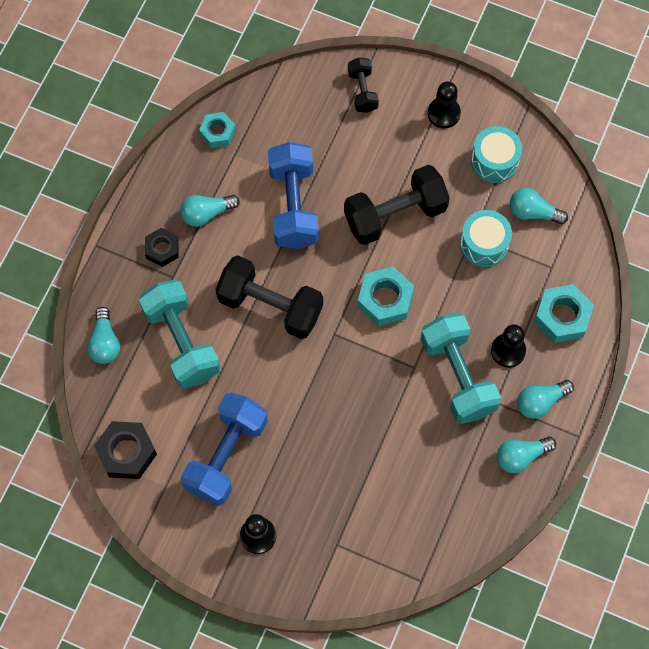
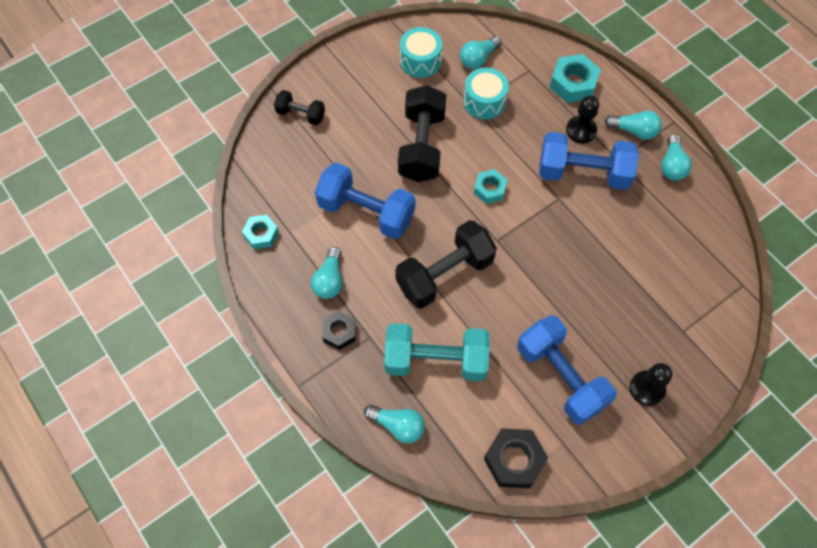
camera: 60 degrees left, 5 degrees down
turquoise nut [357,267,414,326] -> turquoise nut [474,169,507,204], size x0.64
turquoise dumbbell [420,313,501,424] -> blue dumbbell [539,132,639,190]
black pawn [428,81,461,129] -> none
turquoise light bulb [517,380,574,419] -> turquoise light bulb turned 75 degrees counterclockwise [605,111,662,140]

